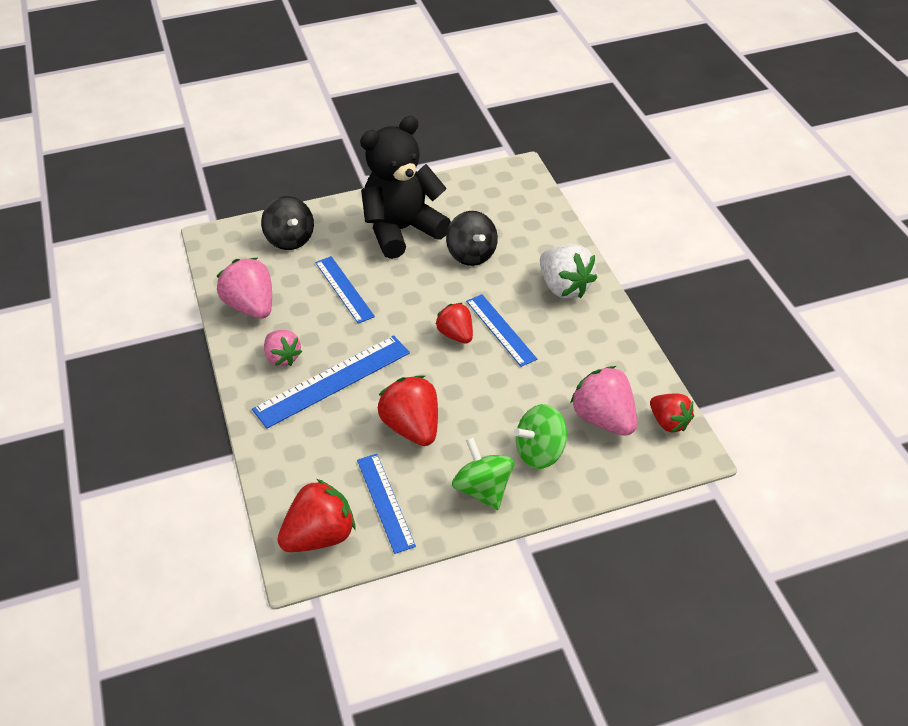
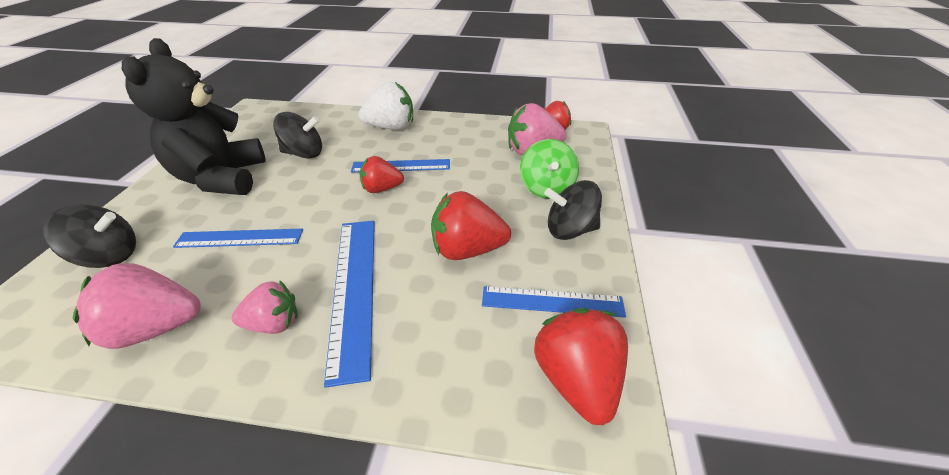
camera: 65 degrees left, 5 degrees down
green spinning top [452,437,514,510] -> black spinning top [544,180,602,240]

